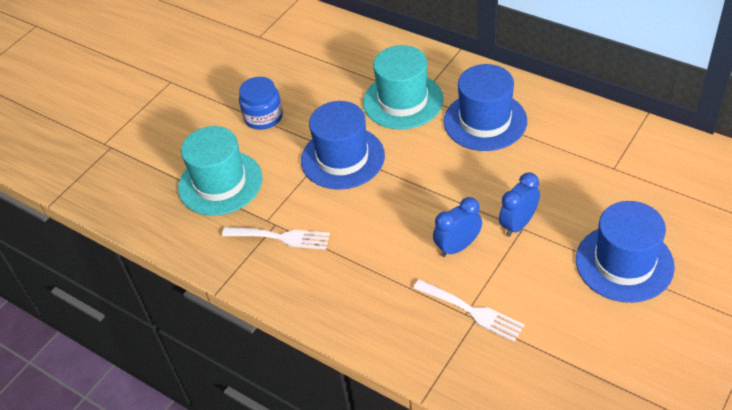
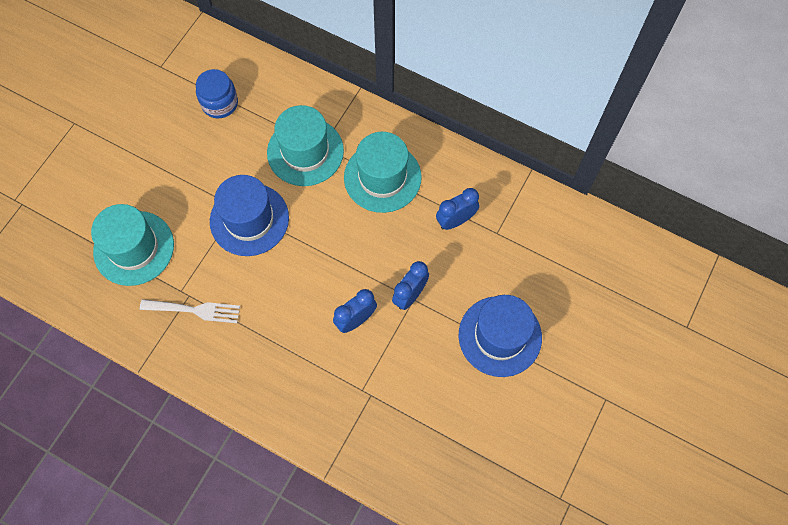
camera: 10 degrees left, 20 degrees up
blue jar [239,77,283,130] -> blue jar moved to [196,69,238,118]
white fork [413,279,525,342] -> none
blue hat [444,64,527,151] -> turquoise hat [344,132,422,213]
none -> blue clock [436,188,479,230]

